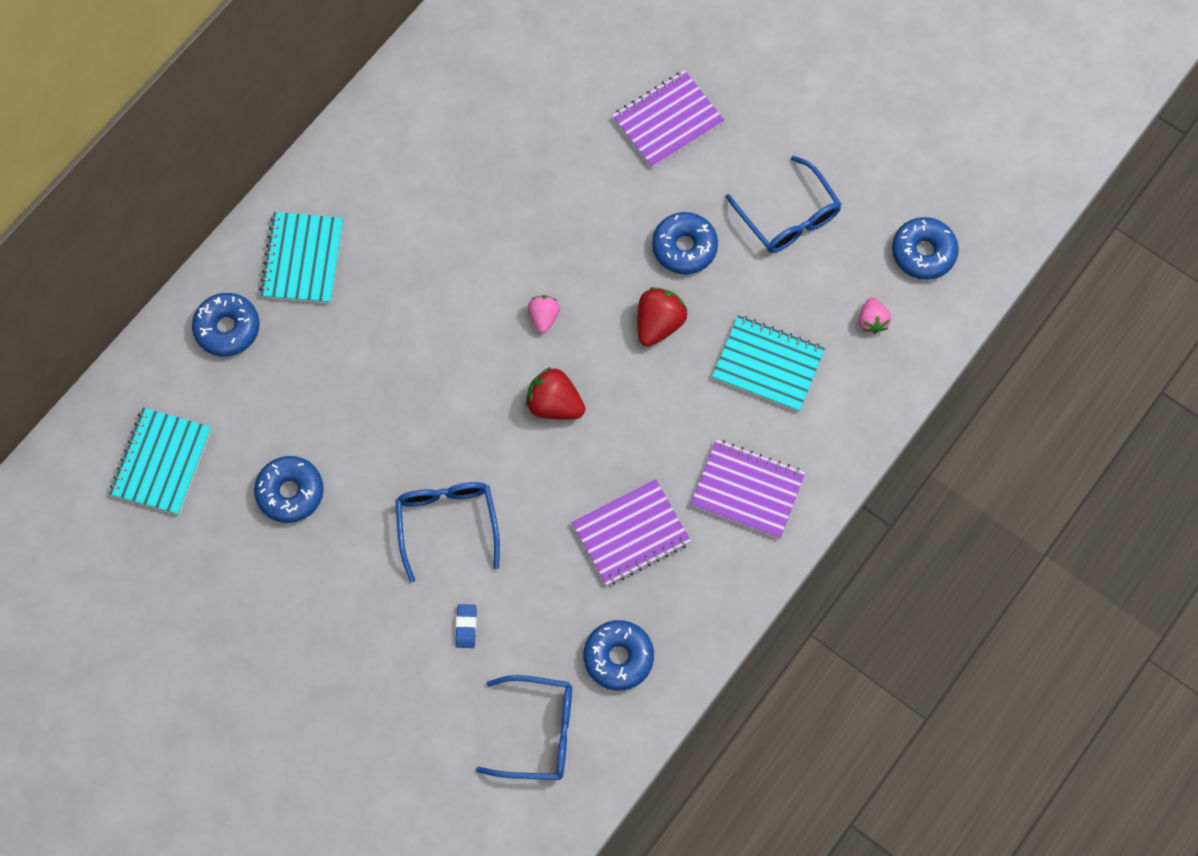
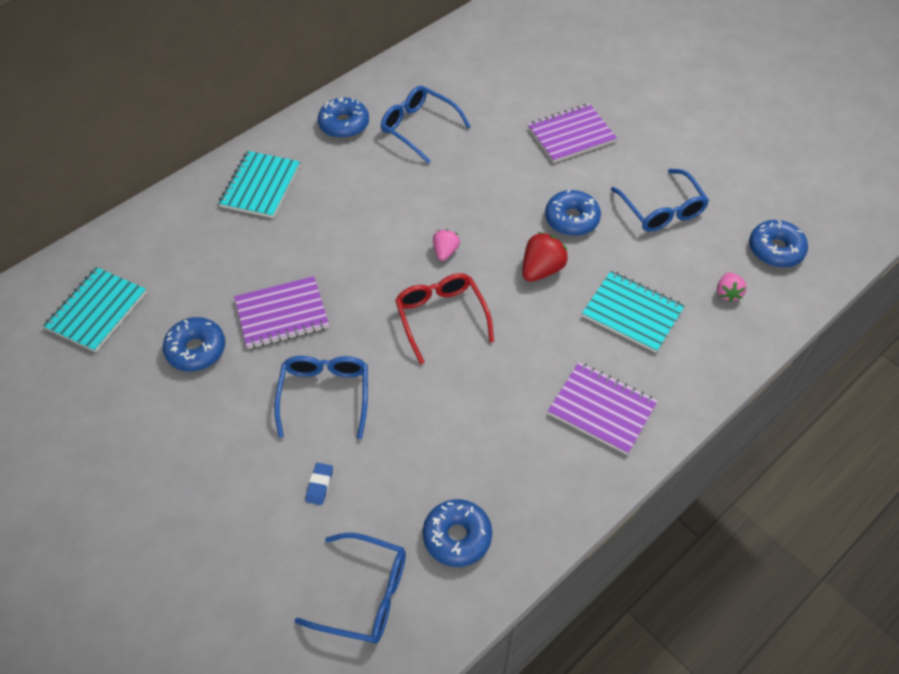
camera: 10 degrees right, 15 degrees down
blue donut [192,293,260,357] -> blue donut moved to [318,97,369,139]
red strawberry [526,367,585,420] -> red glasses [395,273,494,364]
purple notebook [571,479,691,586] -> purple notebook moved to [234,276,329,349]
none -> blue glasses [381,86,471,164]

